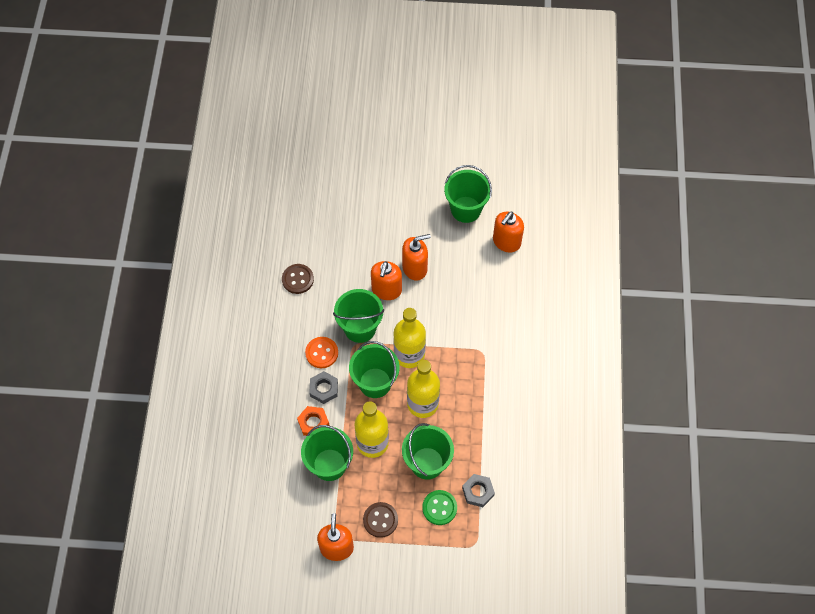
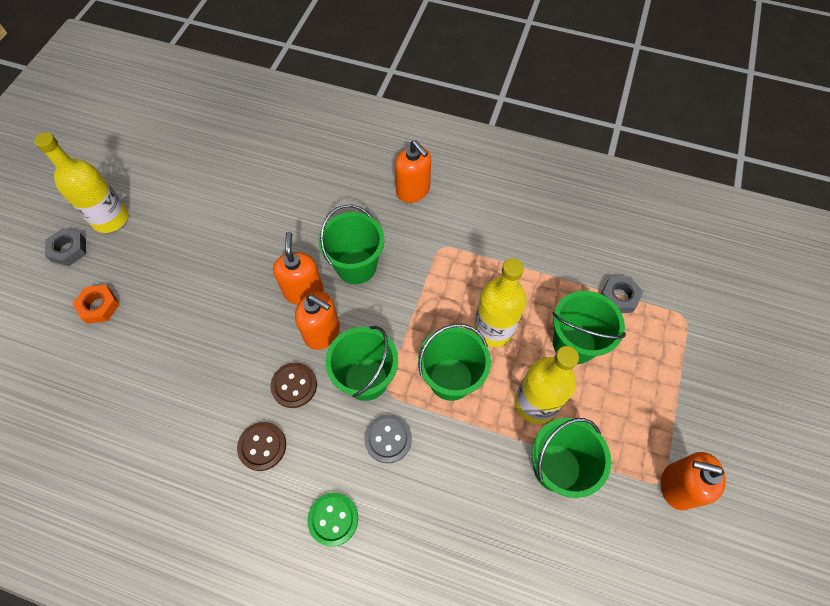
camera: 75 degrees left, 0 degrees up
orange nut [297,406,329,436] -> orange nut moved to [73,285,120,324]
orange button [305,337,338,368] -> grey button [364,415,412,463]
grey nut [309,371,338,404] -> grey nut moved to [45,228,86,266]
brown button [363,502,398,538] -> brown button moved to [270,363,317,408]
yellow bottle [393,308,426,368] -> yellow bottle moved to [34,132,128,233]
green button [422,490,457,525] -> green button moved to [307,493,358,547]
green bucket [444,165,492,223] -> green bucket moved to [319,205,384,284]
orange soap dispenser [493,211,524,253] -> orange soap dispenser moved to [395,140,431,203]

